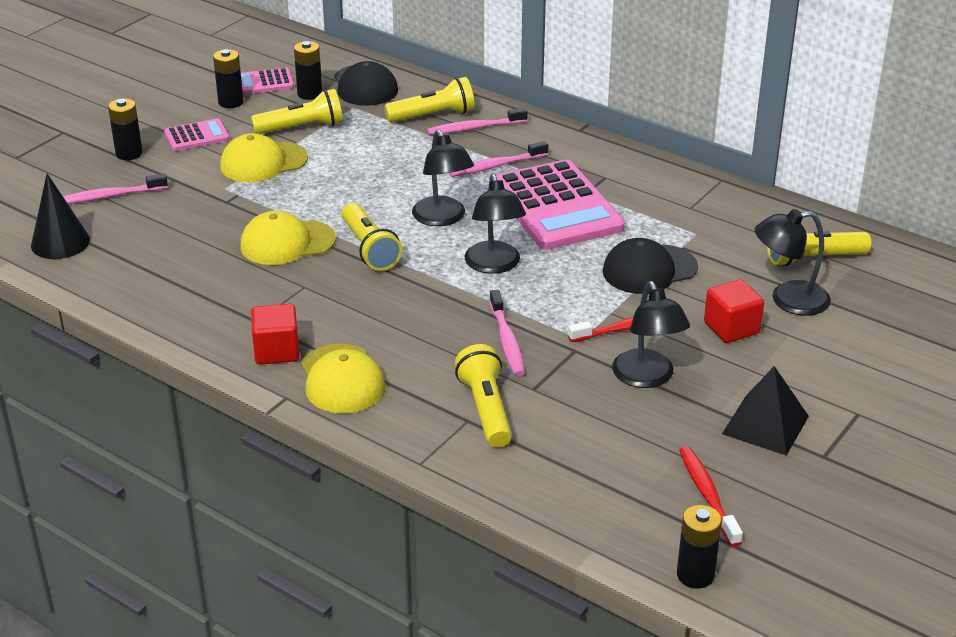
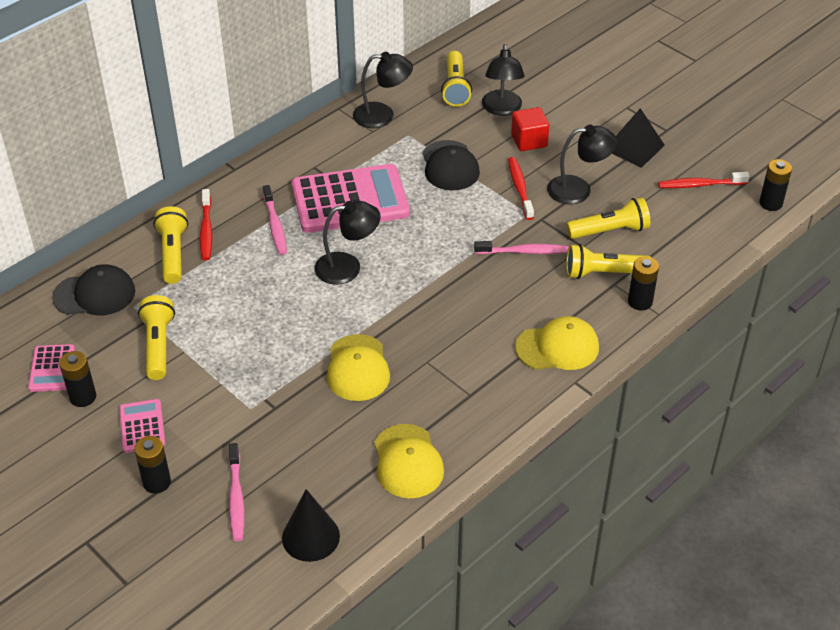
camera: 80 degrees left, 10 degrees up
yellow cap [220,133,308,182] -> yellow cap moved to [374,424,444,498]
red cube [251,304,299,365] -> none
black battery [294,41,322,100] -> black battery moved to [628,256,659,310]
yellow flashlight [342,203,402,271] -> yellow flashlight moved to [566,197,650,239]
pink toothbrush [427,108,528,135] -> red toothbrush [200,189,212,261]
black lamp [465,174,526,274] -> black lamp moved to [353,52,413,128]

